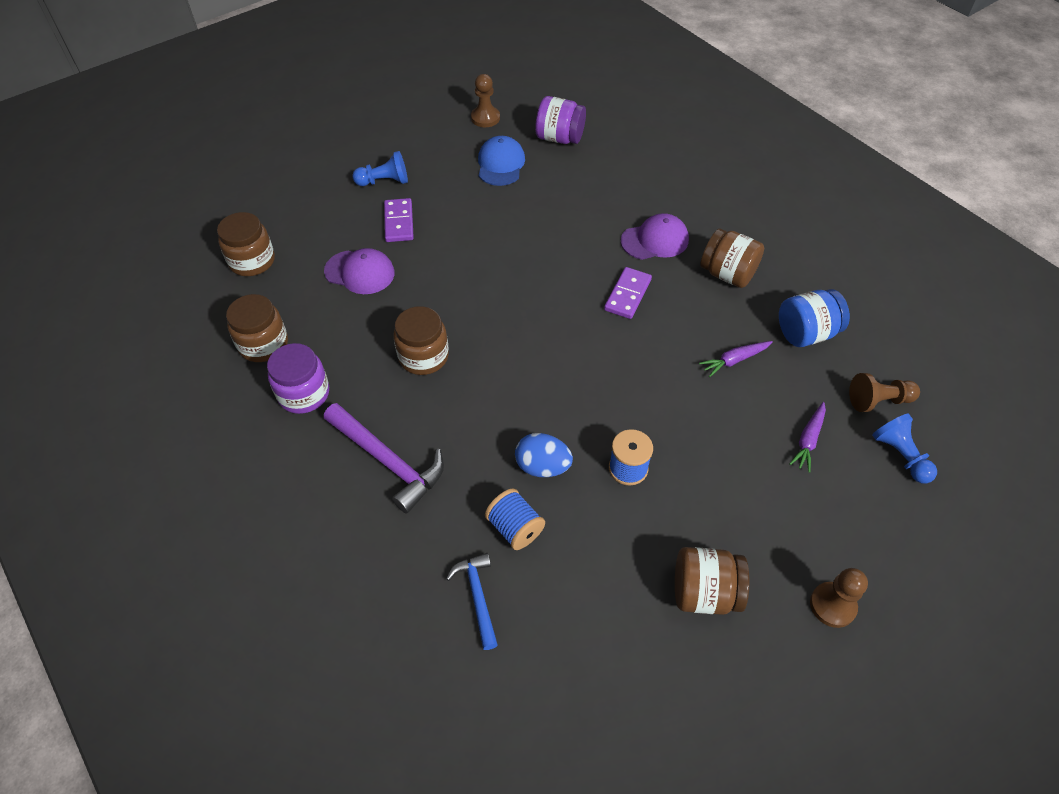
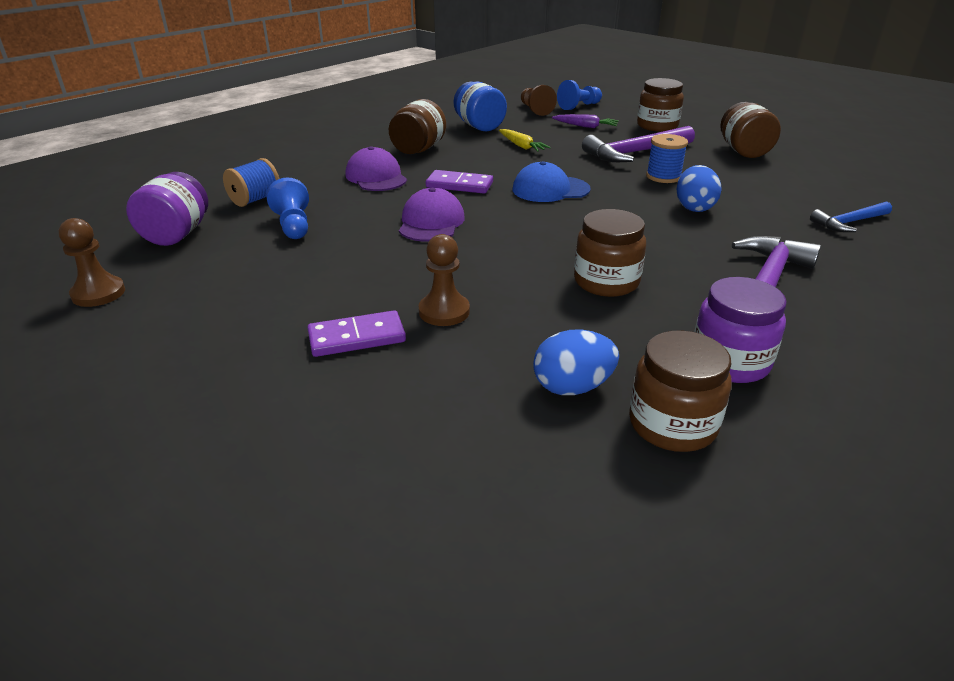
camera: 100 degrees left, 20 degrees down
brown jar [217,212,275,276] -> brown jar moved to [637,78,684,132]
purple cap [324,248,395,294] -> purple cap moved to [399,188,465,242]
blue pawn [352,151,408,186] -> blue pawn moved to [266,178,309,239]
blue cap [478,136,525,186] -> blue cap moved to [513,161,591,202]
blue spool [485,488,545,550] -> blue spool moved to [223,158,280,207]
purple carrot [699,341,773,377] -> yellow carrot [499,129,551,152]
brown pawn [810,568,868,628] -> brown pawn moved to [418,234,470,326]
none -> blue egg [533,329,619,395]
none -> purple hammer [582,126,695,162]

